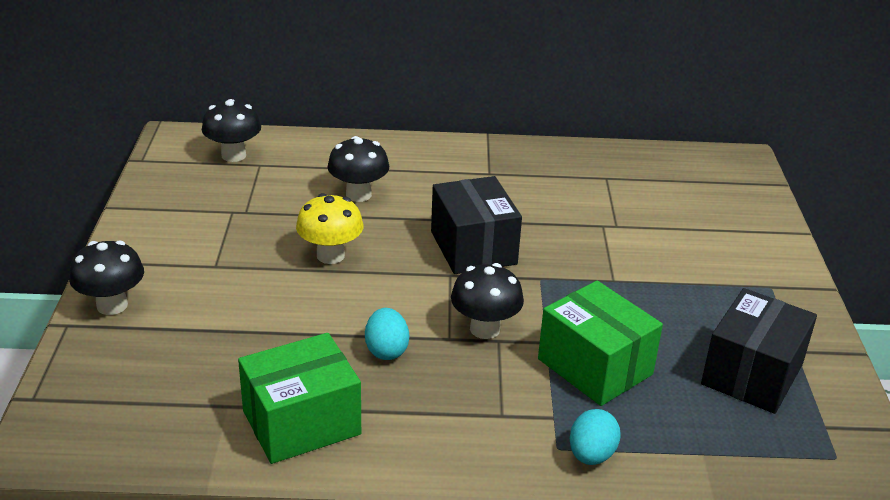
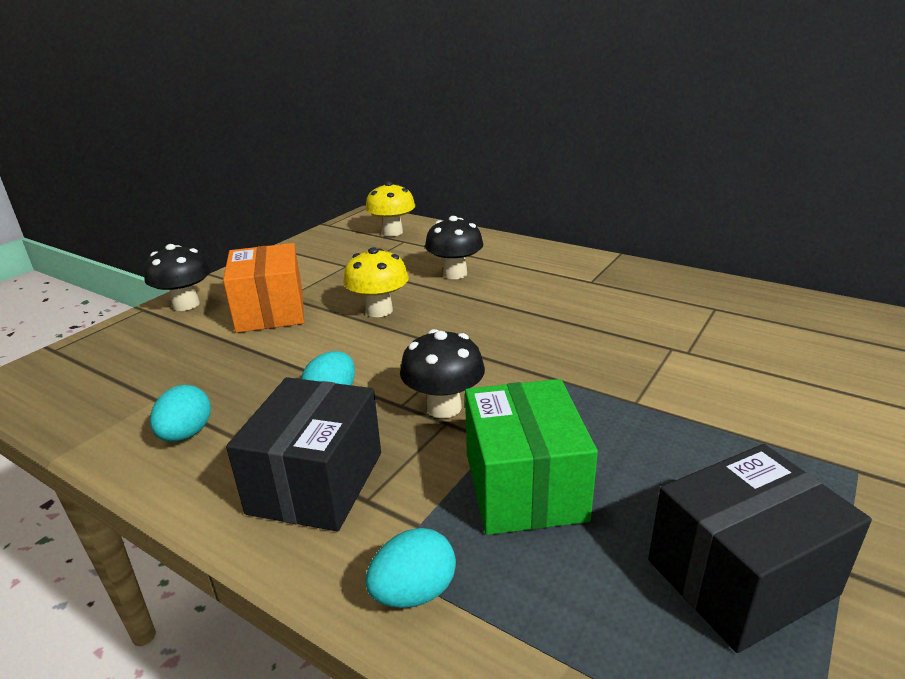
camera: 35 degrees right, 5 degrees down
black mushroom [202,99,261,162] -> yellow mushroom [365,181,415,237]
green box [238,333,361,464] -> turquoise egg [150,385,211,442]
black box [431,176,522,274] -> black box moved to [226,377,381,531]
none -> orange box [223,243,304,333]

